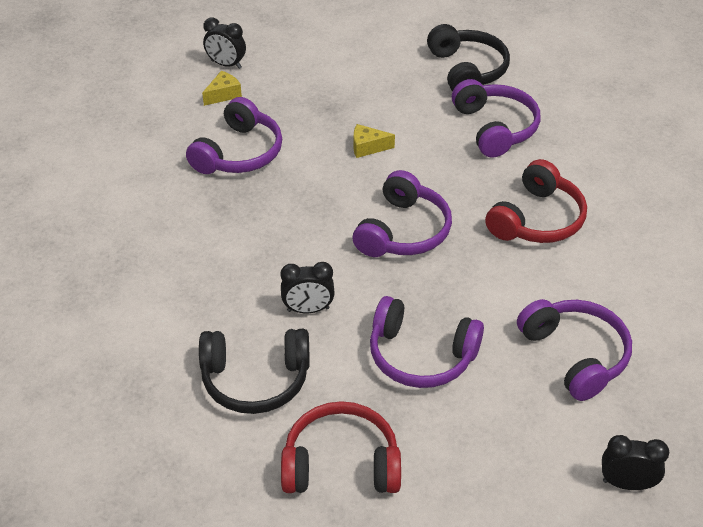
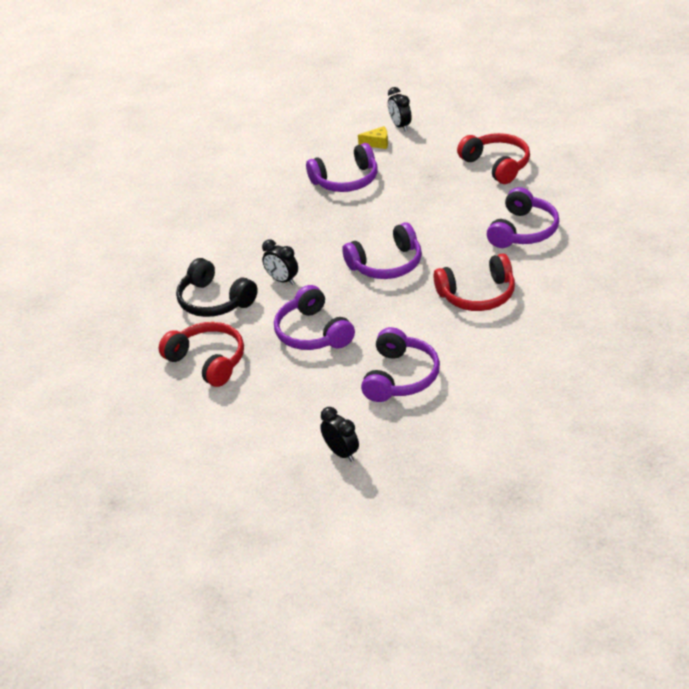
camera: 45 degrees right, 5 degrees down
yellow cheese [354,124,395,158] -> none
black headphones [427,24,510,91] -> none
none -> red headphones [457,133,530,184]

